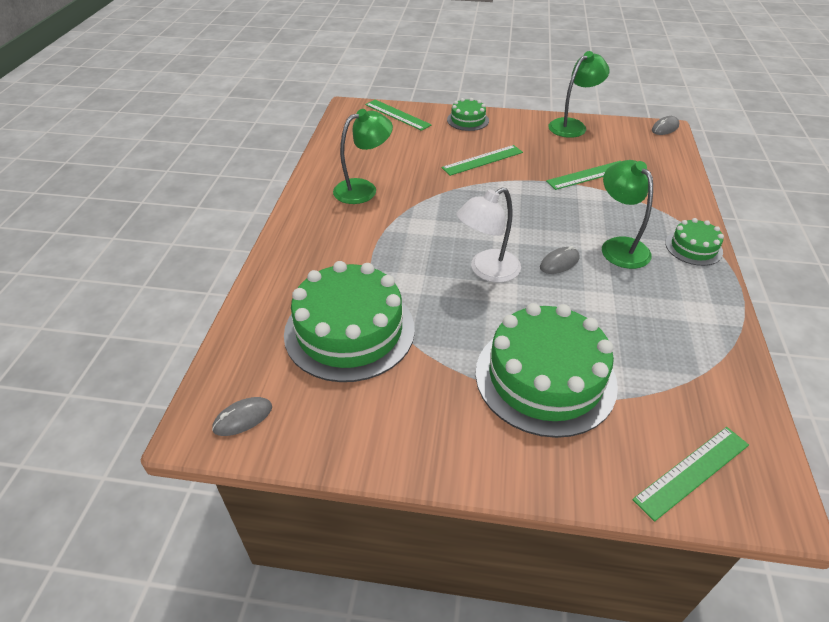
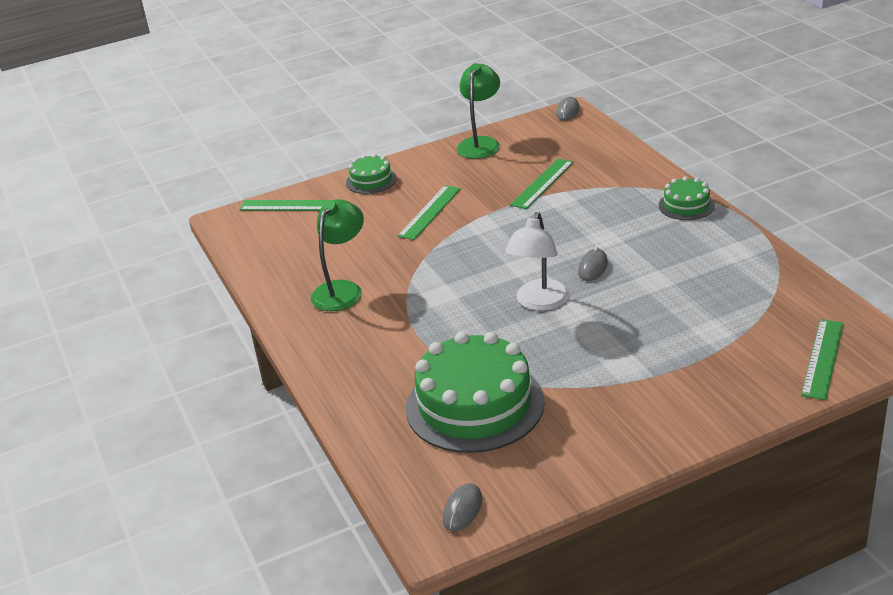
camera: 30 degrees left, 10 degrees down
green cake [476,303,618,438] -> none
green lamp [602,160,653,269] -> none

